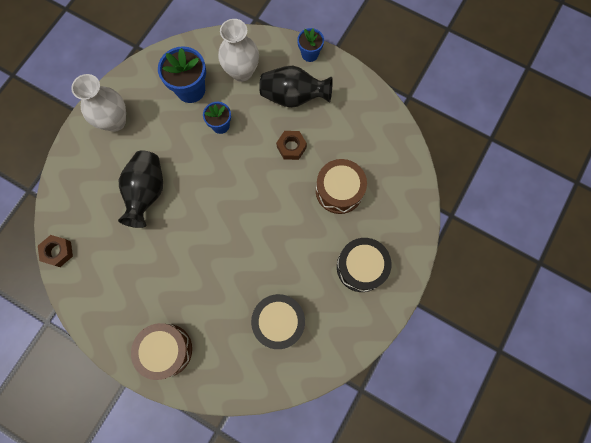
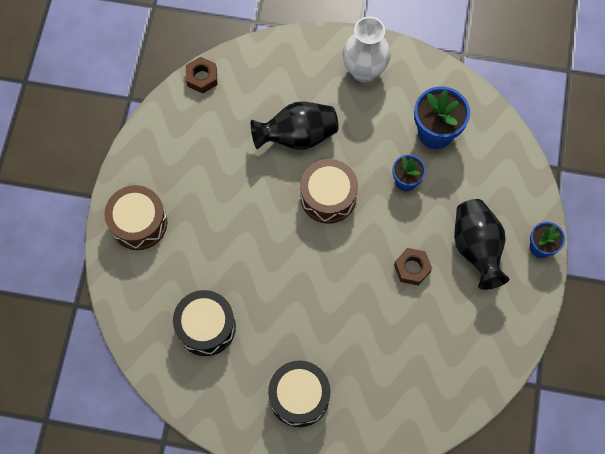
camera: 70 degrees right, 5 degrees down
white vase [218,19,259,82] -> none
brown drum [316,159,367,214] -> brown drum moved to [300,159,358,224]

